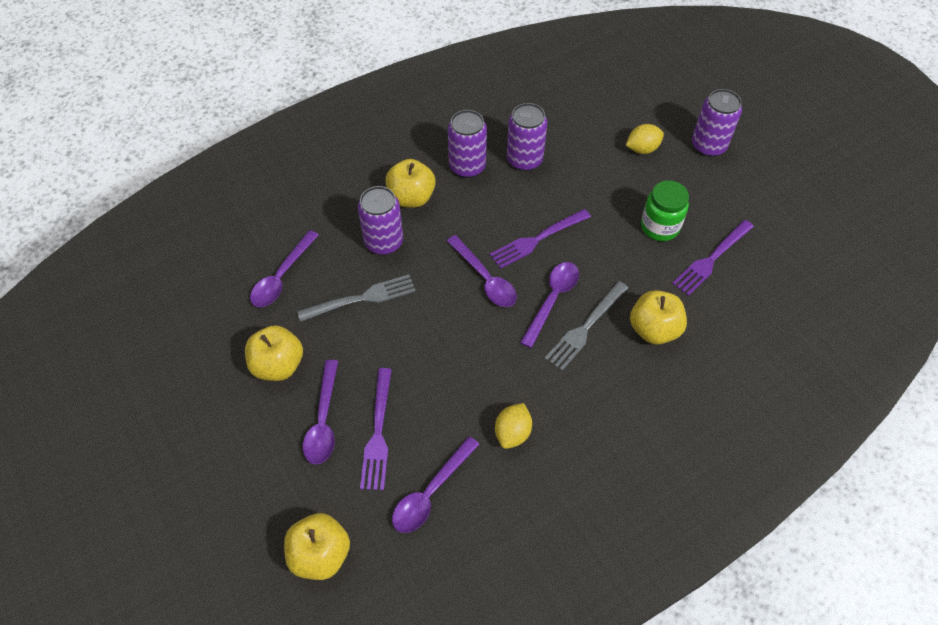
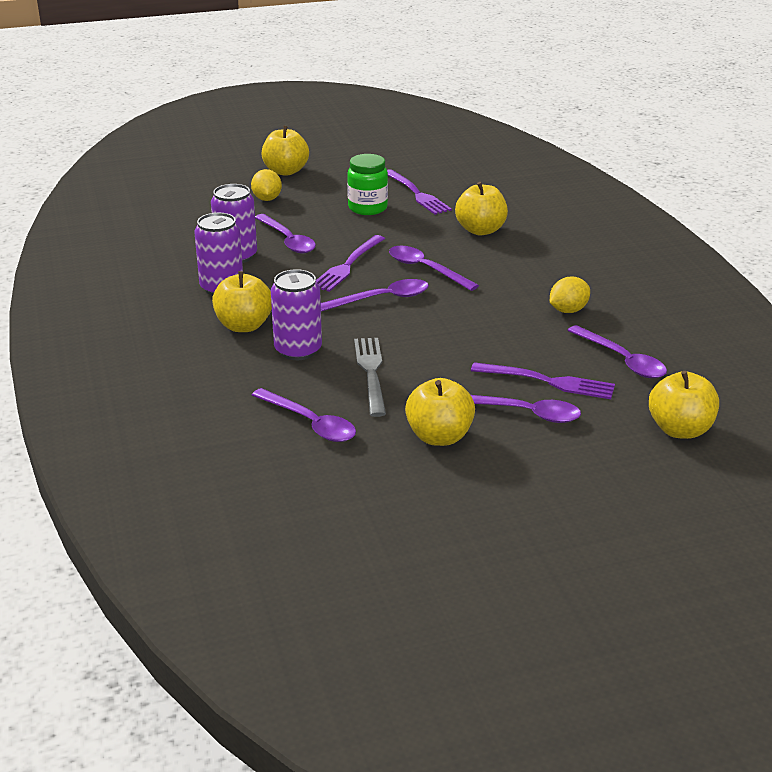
camera: 75 degrees left, 25 degrees down
purple fork [489,209,591,269] -> purple fork turned 45 degrees clockwise [316,235,385,292]
yellow lemon [495,403,532,449] -> yellow lemon turned 75 degrees counterclockwise [550,277,590,313]
grey fork [544,281,628,371] -> none
purple can [692,89,742,157] -> yellow apple [262,126,309,176]
none -> purple spoon [255,214,316,254]

